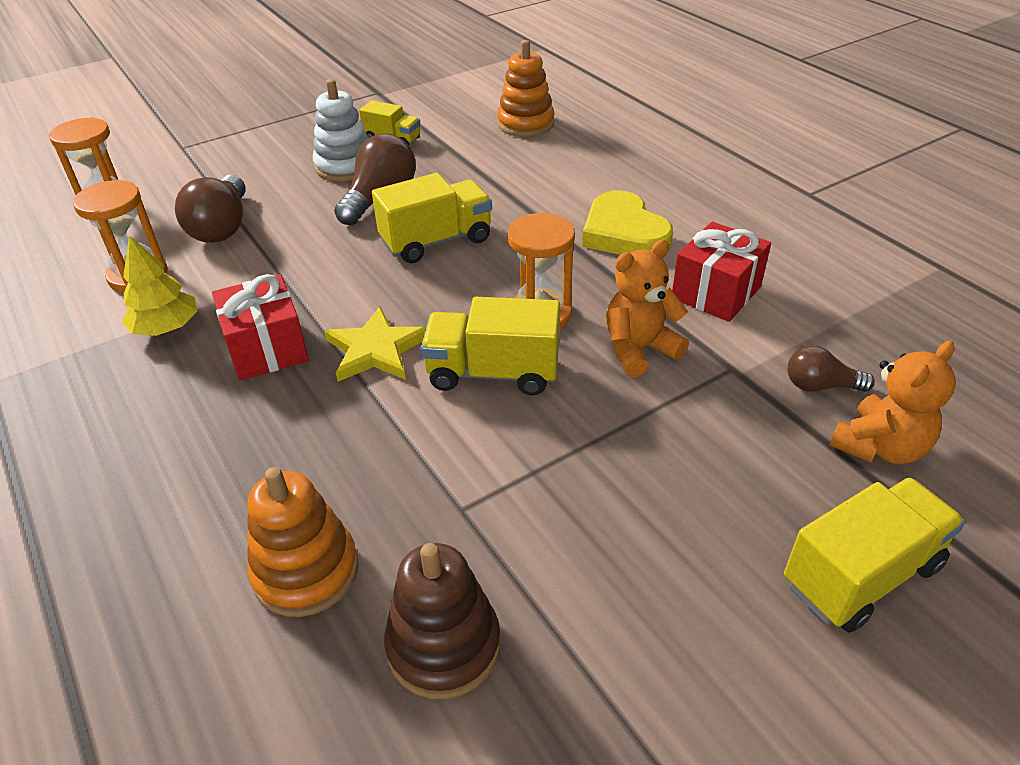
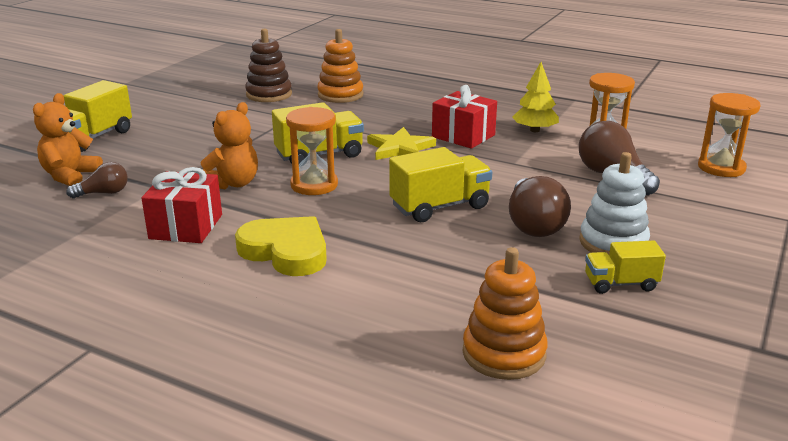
camera: 150 degrees right, 15 degrees down
yellow truck [372,173,492,263] -> yellow truck turned 150 degrees counterclockwise [389,147,492,222]

